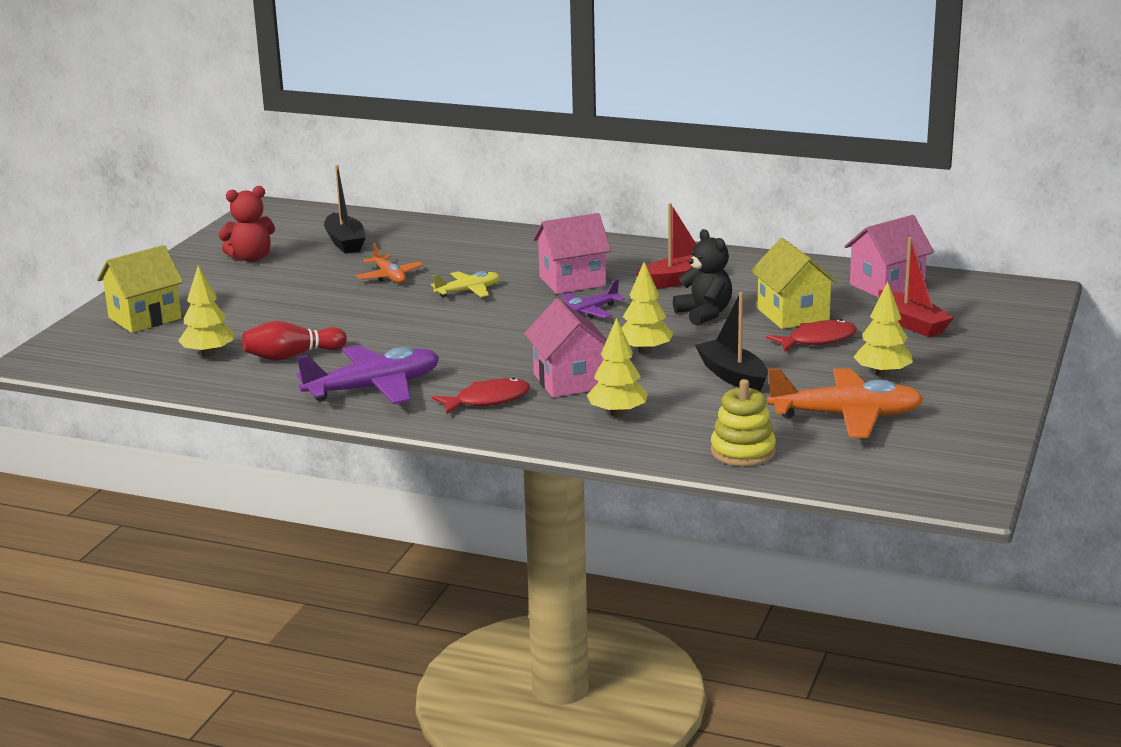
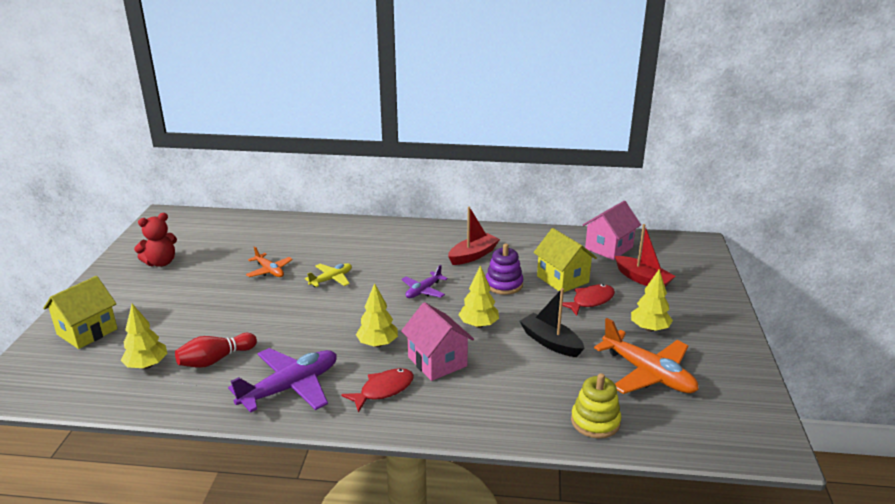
camera: 15 degrees left, 5 degrees up
black boat [324,165,366,254] -> none
pink house [533,213,611,294] -> none
yellow tree [587,318,648,417] -> yellow tree moved to [356,283,398,347]
black teddy bear [673,229,732,325] -> purple stacking toy [486,244,523,295]
orange plane [767,368,924,438] -> orange plane turned 60 degrees clockwise [594,318,699,394]

